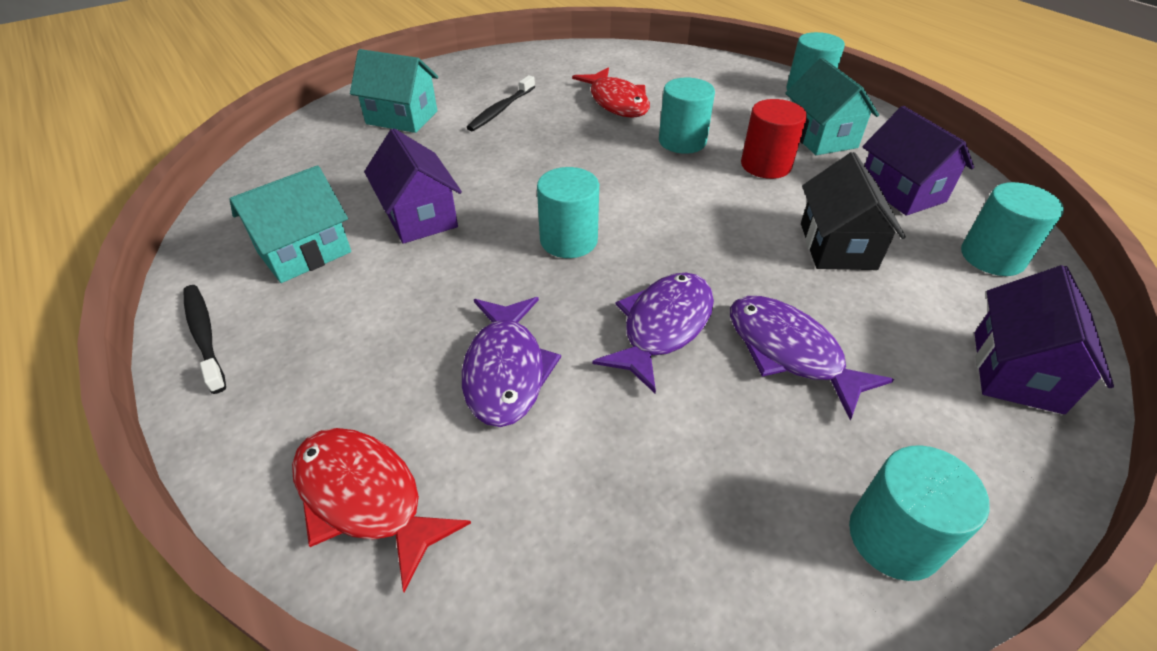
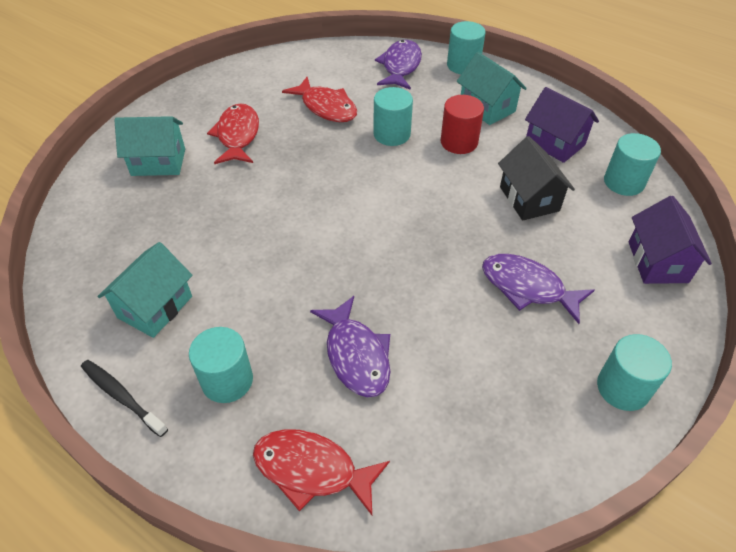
camera: 20 degrees left, 5 degrees up
purple house [364,129,462,244] -> none
black toothbrush [466,75,535,131] -> red fish [207,103,259,164]
turquoise cylinder [537,167,599,258] -> turquoise cylinder moved to [189,327,253,403]
purple fish [592,273,714,394] -> purple fish moved to [375,40,422,90]

